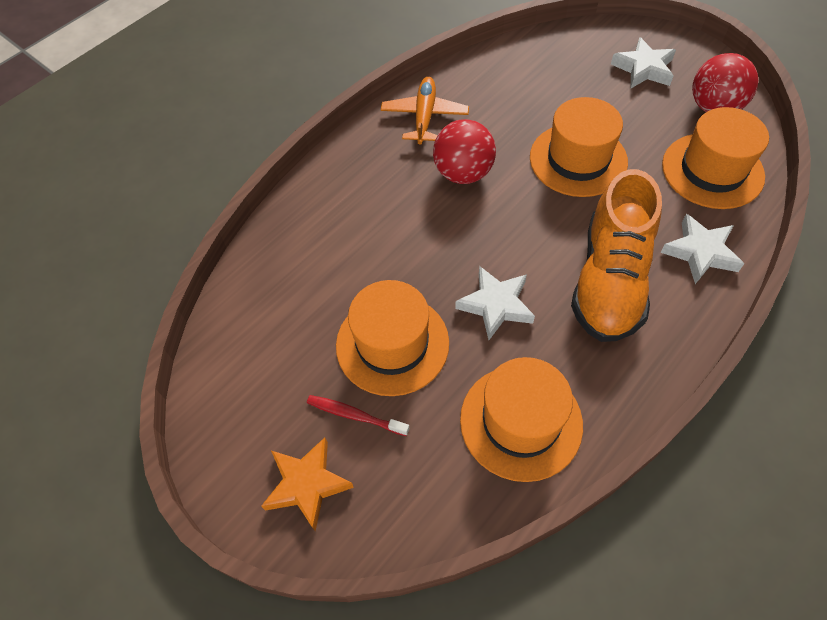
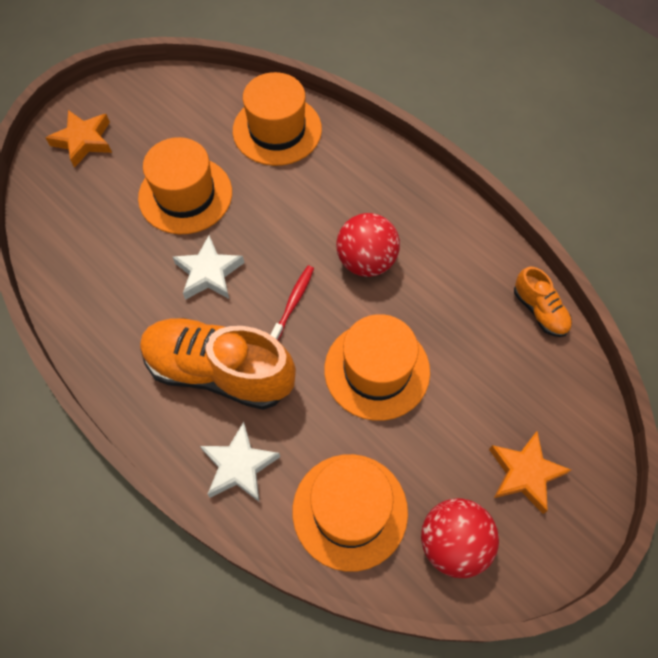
camera: 90 degrees right, 5 degrees up
red toothbrush [307,395,409,436] -> red toothbrush moved to [270,266,314,340]
orange plane [381,77,469,145] -> none
orange hat [460,357,583,482] -> orange hat moved to [233,72,322,166]
white star [611,37,676,88] -> orange star [489,431,571,514]
none -> orange shoe [514,267,572,337]

